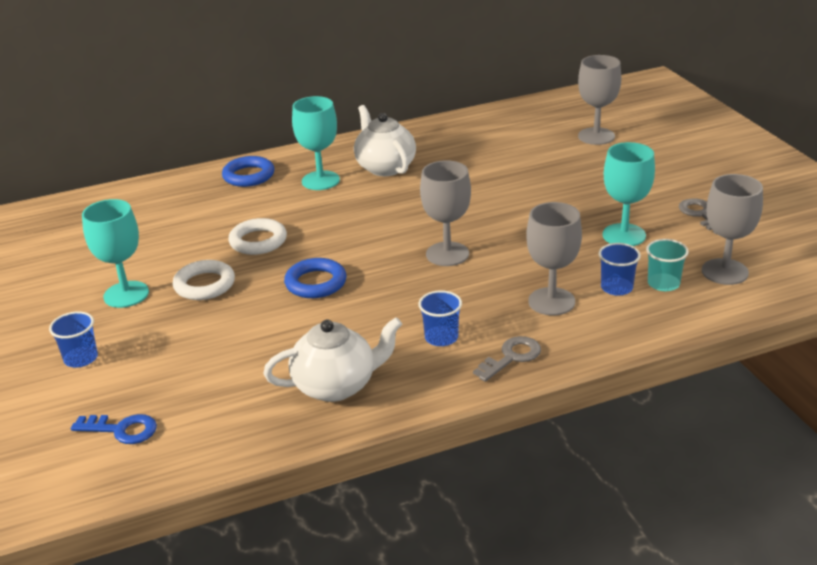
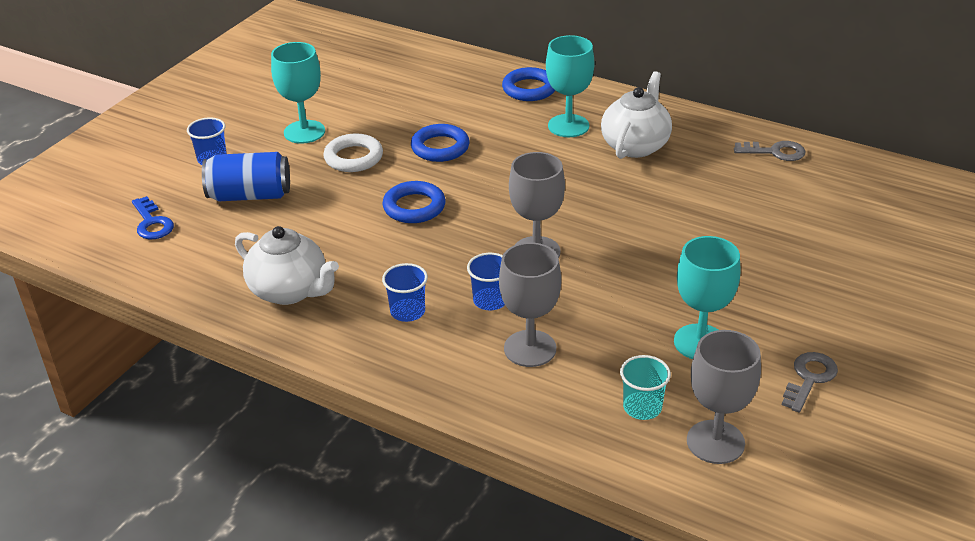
camera: 50 degrees right, 5 degrees up
white ring [228,218,287,255] -> blue ring [411,124,470,162]
grey key [473,336,541,382] -> grey key moved to [734,141,805,161]
grey goblet [578,55,621,145] -> none
blue cup [598,243,641,296] -> blue cup moved to [467,253,505,310]
none -> blue can [202,152,290,201]

